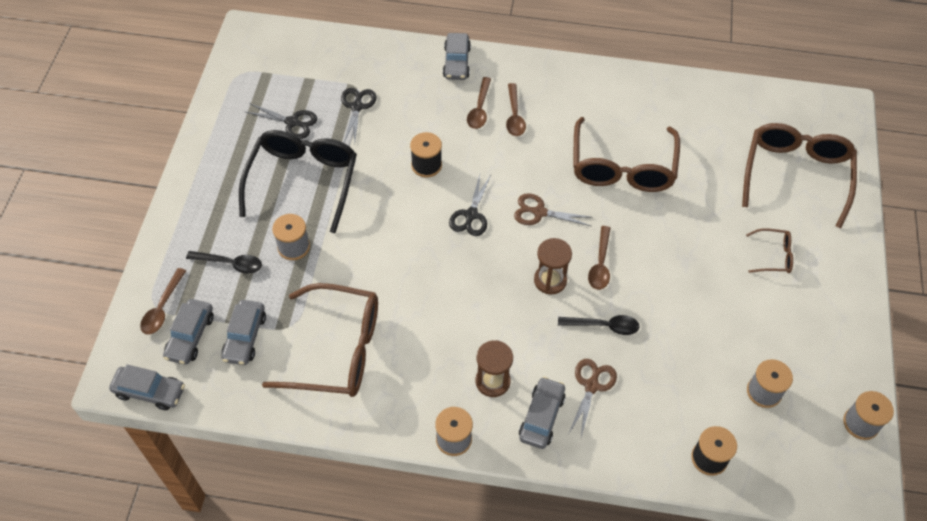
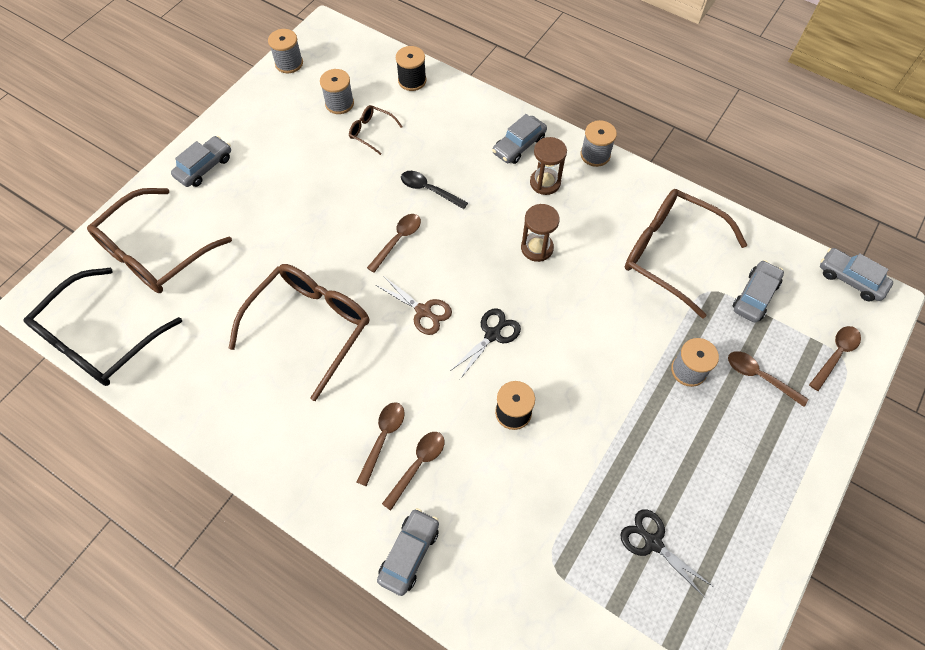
camera: 155 degrees left, 5 degrees up
grey car [163,299,214,365] -> grey car moved to [171,136,231,187]
black spoon [186,251,262,274] -> brown spoon [728,351,808,407]
black glasses [239,130,357,233] -> black glasses moved to [24,267,182,386]
black scissors [341,88,376,143] -> none
brown hourglass [534,238,572,294] -> brown hourglass moved to [521,204,560,262]
brown scissors [569,359,617,437] -> none
brown glasses [746,228,793,273] -> brown glasses moved to [349,105,403,155]

